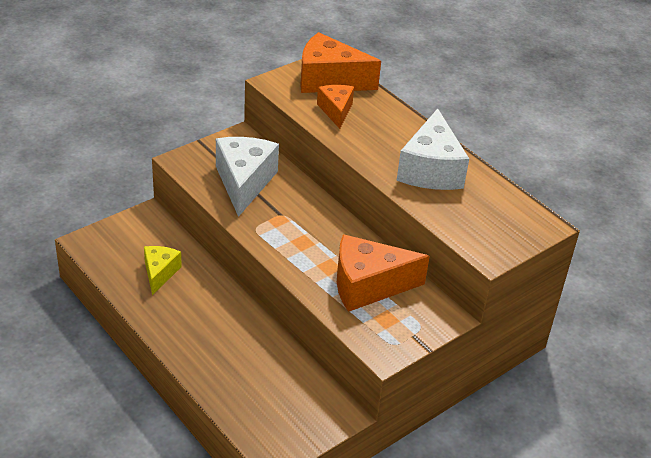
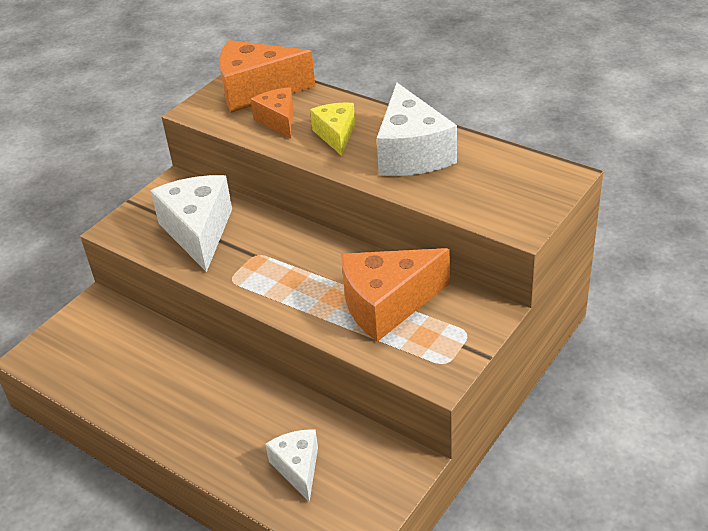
camera: 10 degrees left, 0 degrees up
yellow cheese [144,246,182,295] -> yellow cheese moved to [310,103,355,156]
none -> white cheese [265,429,318,502]

